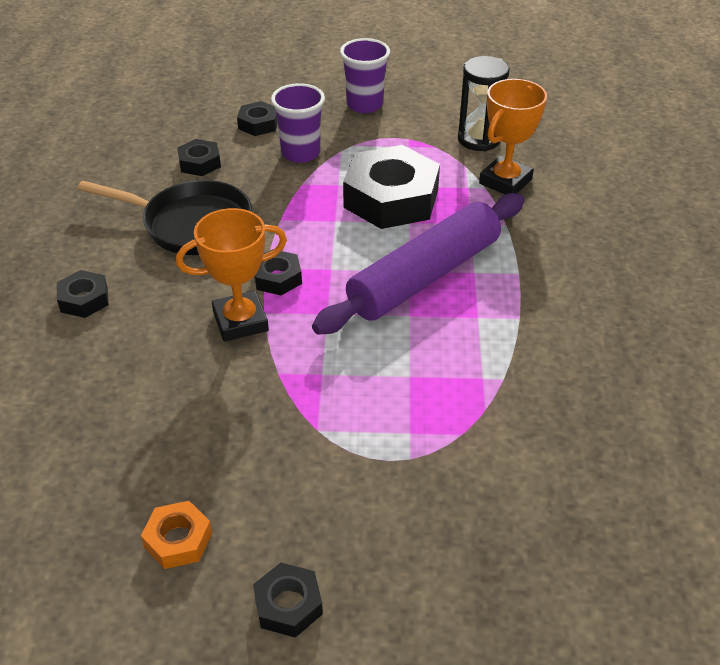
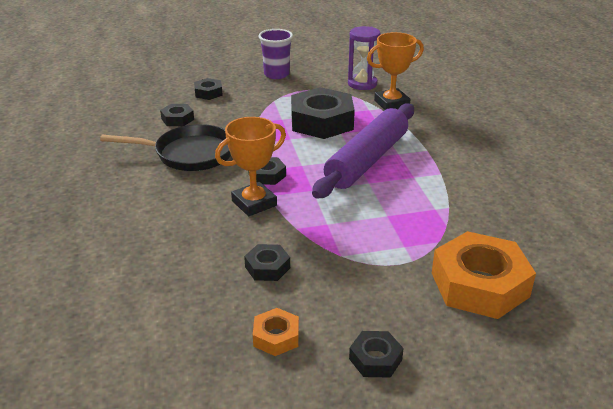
camera: 15 degrees left, 10 degrees down
black nut [57,270,109,318] -> black nut moved to [244,244,290,281]
purple cup [271,83,325,163] -> none
black hourglass [458,56,510,151] -> purple hourglass [348,26,380,90]
orange trophy [479,79,547,194] -> orange trophy turned 45 degrees clockwise [367,32,424,110]
none -> orange nut [432,231,536,319]

